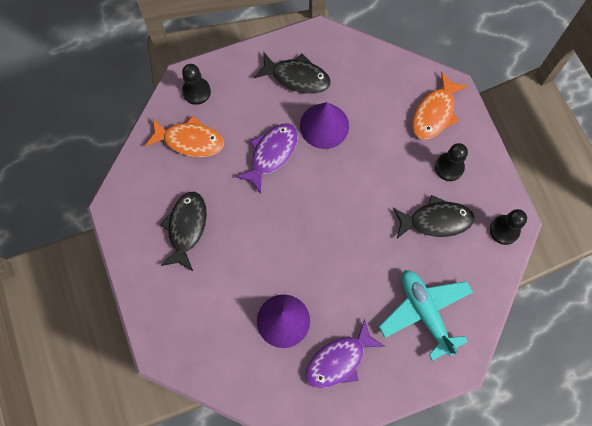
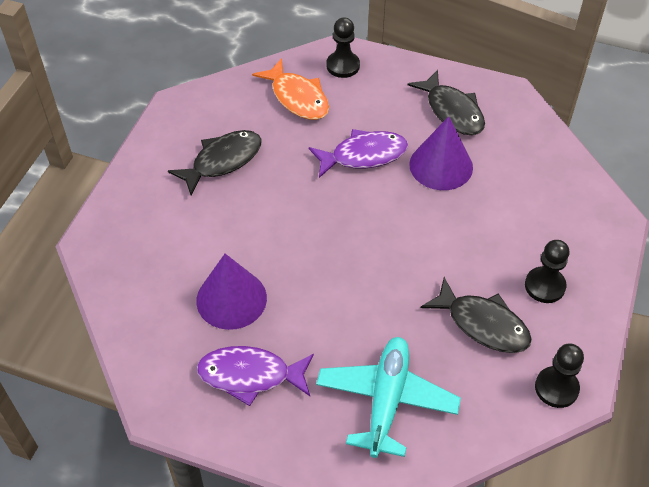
camera: 40 degrees right, 20 degrees down
orange fish [412,71,468,140] -> none

